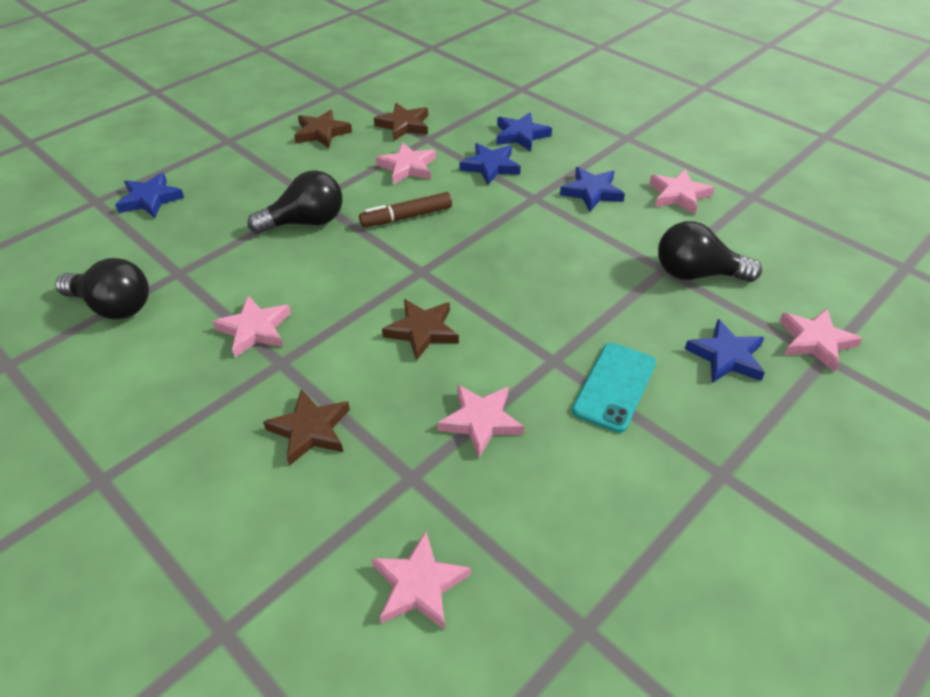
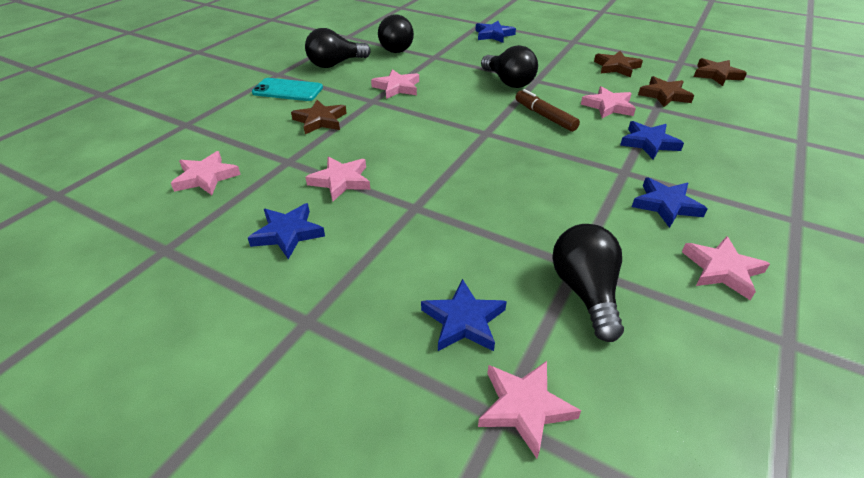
camera: 75 degrees right, 5 degrees down
brown star [382,299,459,361] -> brown star moved to [694,58,747,86]
blue star [496,113,552,151] -> blue star moved to [248,203,325,259]
turquoise phone [572,343,656,433] -> turquoise phone moved to [252,78,323,101]
none -> black light bulb [305,28,371,68]

